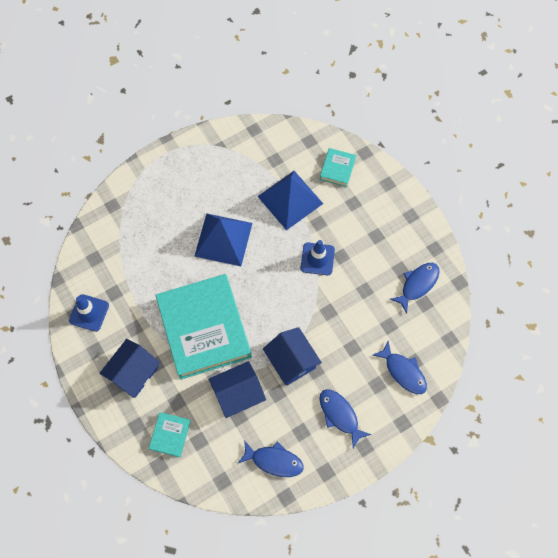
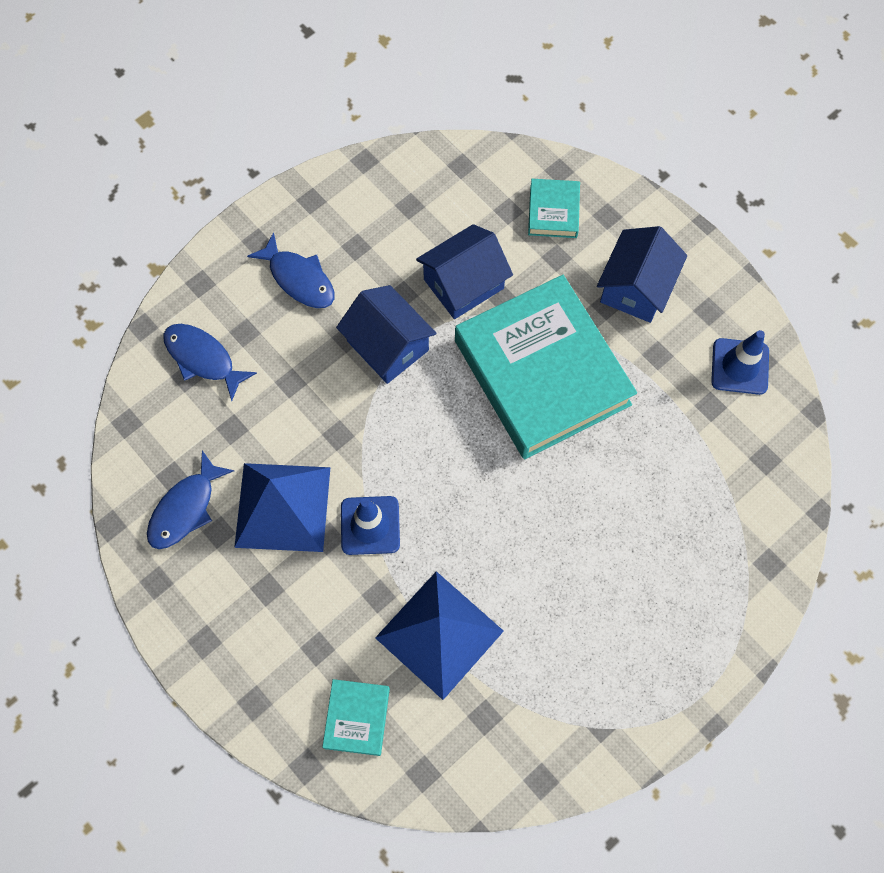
camera: 170 degrees right, 0 degrees up
blue pyramid [194,213,252,266] -> blue pyramid moved to [234,463,330,552]
blue fish [238,440,304,477] -> none

